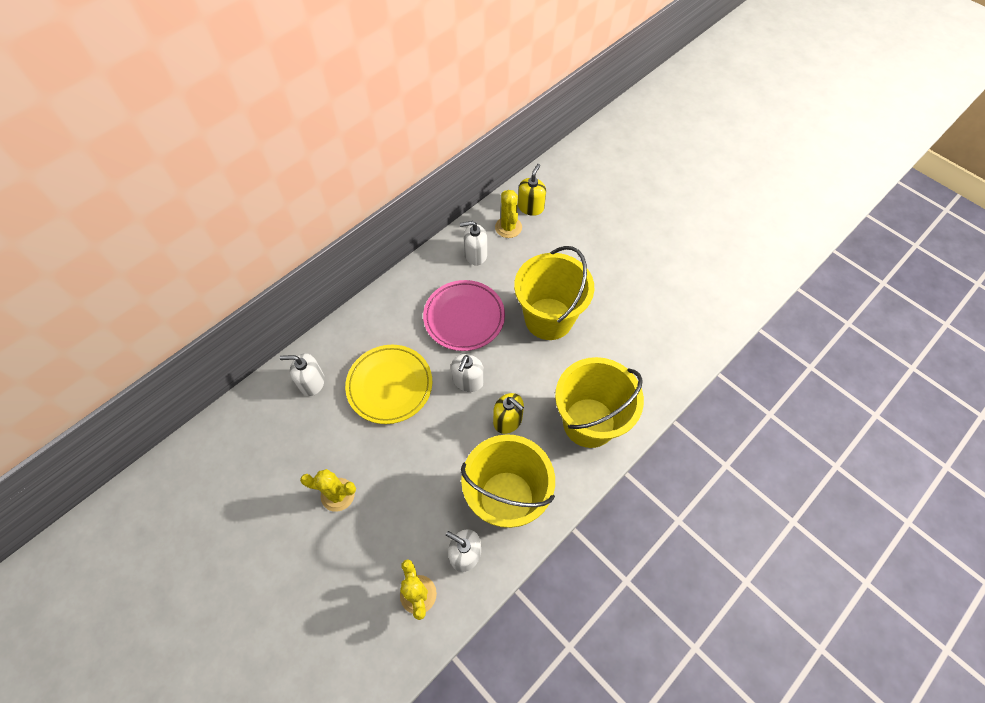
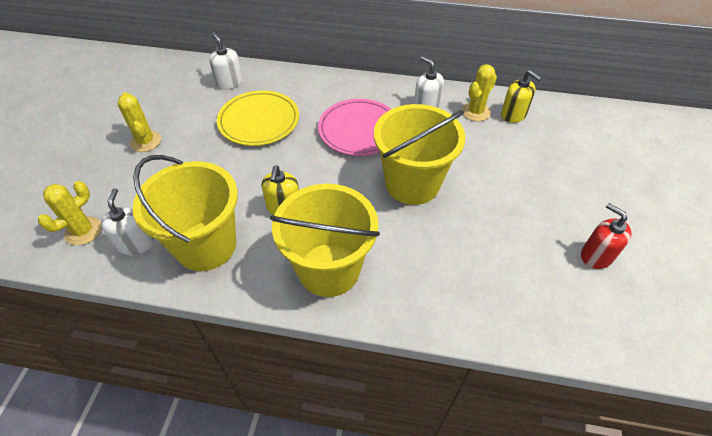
camera: 55 degrees right, 10 degrees down
white soap dispenser [451,354,484,392] -> none
yellow soap dispenser [518,164,546,216] -> yellow soap dispenser turned 60 degrees clockwise [501,70,542,123]
none -> red soap dispenser [581,203,632,269]

